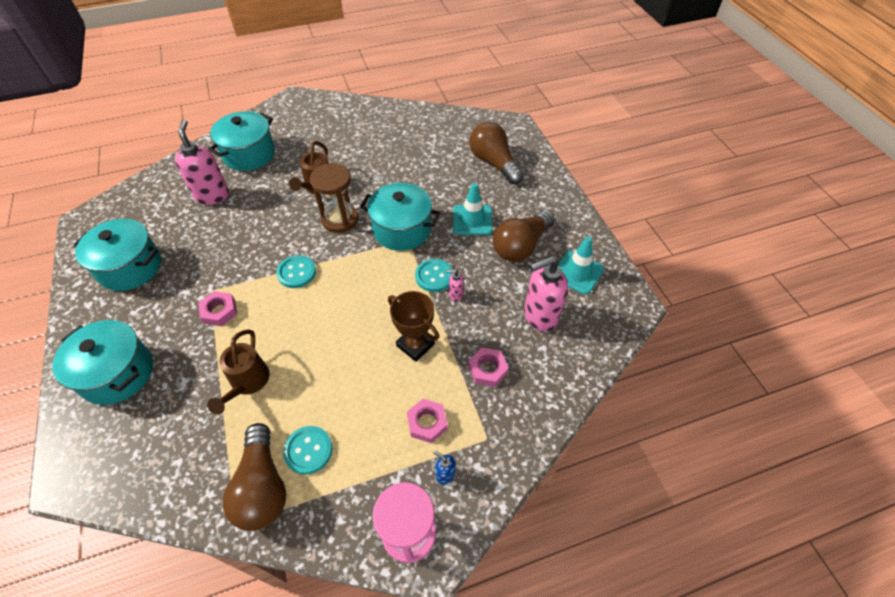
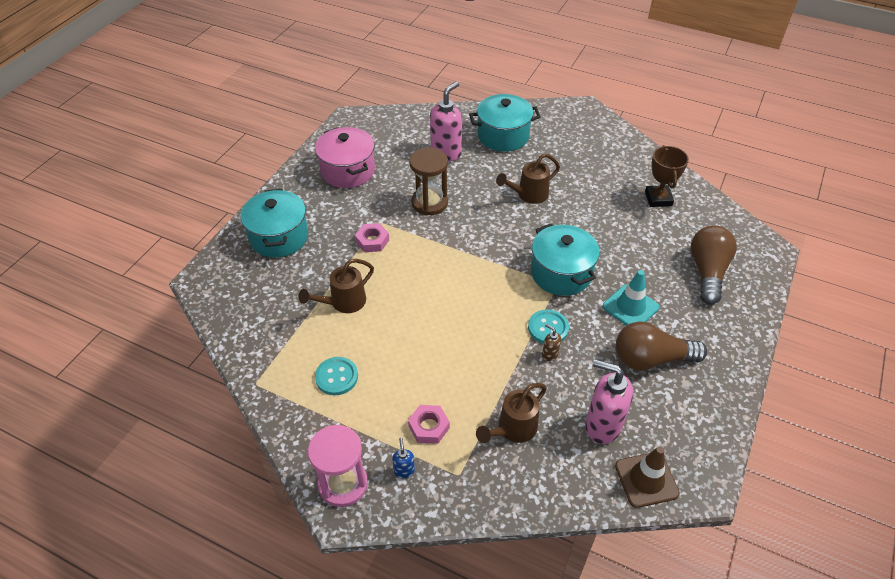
camera: 45 degrees right, 5 degrees down
turquoise pot [73,219,161,291] -> pink pot [315,127,375,188]
brown light bulb [223,423,286,531] -> none
turquoise button [276,255,316,288] -> none
brown hourglass [310,163,358,233] -> brown hourglass moved to [409,147,448,215]
brown trophy [388,291,439,362] -> brown trophy moved to [645,145,689,207]
pink soap dispenser [446,269,464,302] -> brown soap dispenser [542,324,561,362]
pink nut [468,347,509,387] -> brown watering can [476,383,547,443]
turquoise traffic cone [558,237,604,295] -> none
none -> brown traffic cone [615,446,680,508]

